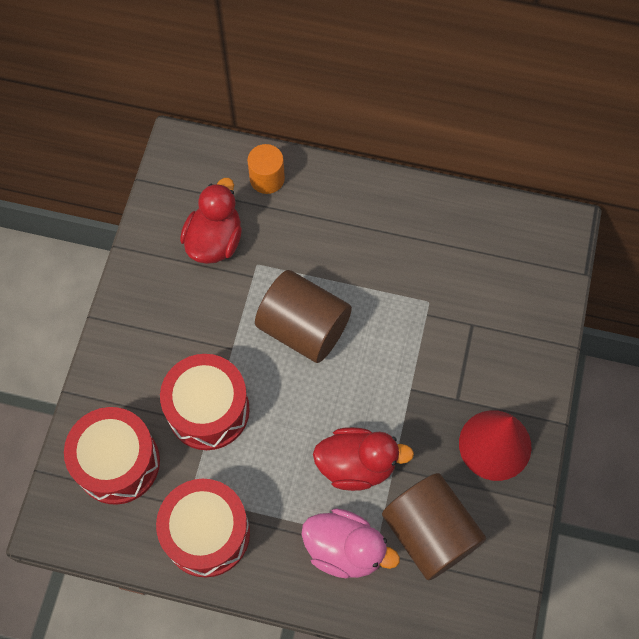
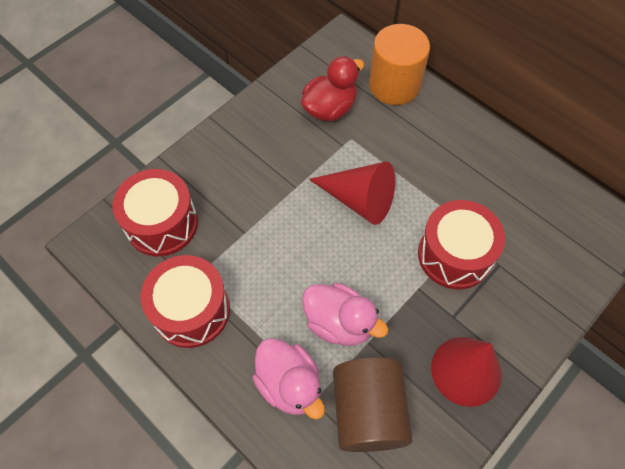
camera: 30 degrees right, 5 degrees down
red drum [160,354,250,450] -> red drum moved to [418,200,505,289]
orange cylinder [247,144,285,194] -> orange cylinder [369,24,430,105], size x1.76
brown cylinder [255,270,352,363] -> red cone [309,162,395,225]
red duck [313,427,414,491] -> pink duck [302,283,388,346]

